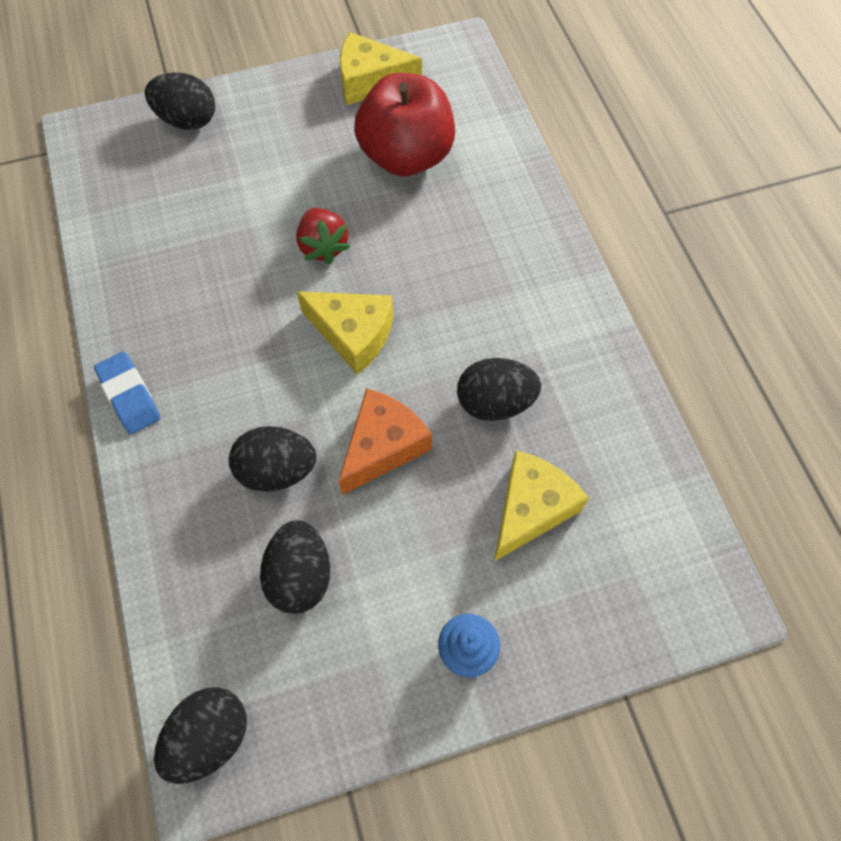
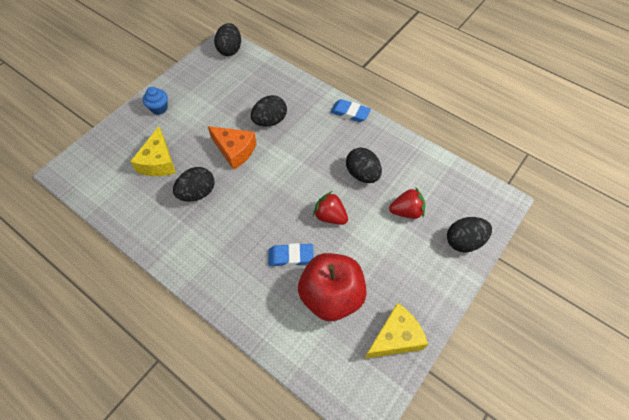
camera: 145 degrees right, 5 degrees down
black egg [260,520,330,614] -> black egg moved to [346,147,382,183]
yellow cheese [297,291,393,374] -> none
orange cheese [339,388,432,495] -> orange cheese turned 60 degrees counterclockwise [208,126,257,170]
none -> blue eraser [268,243,314,267]
none -> red strawberry [389,187,425,219]

